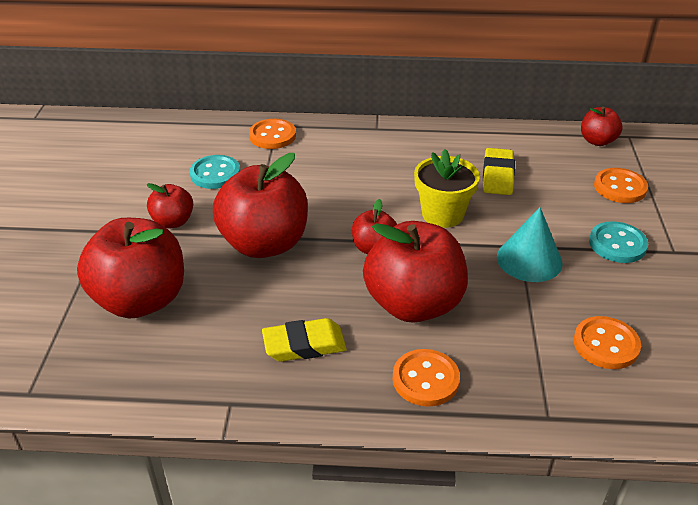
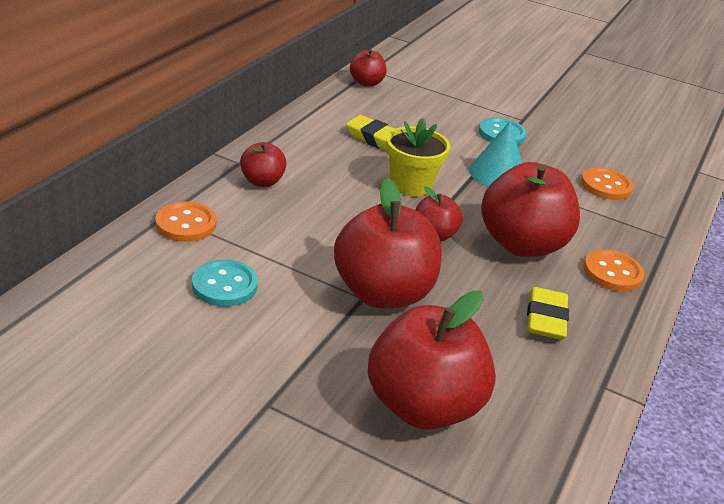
camera: 70 degrees left, 5 degrees down
red apple [147,183,193,228] -> red apple moved to [240,142,287,187]
orange button [594,168,648,203] -> none

